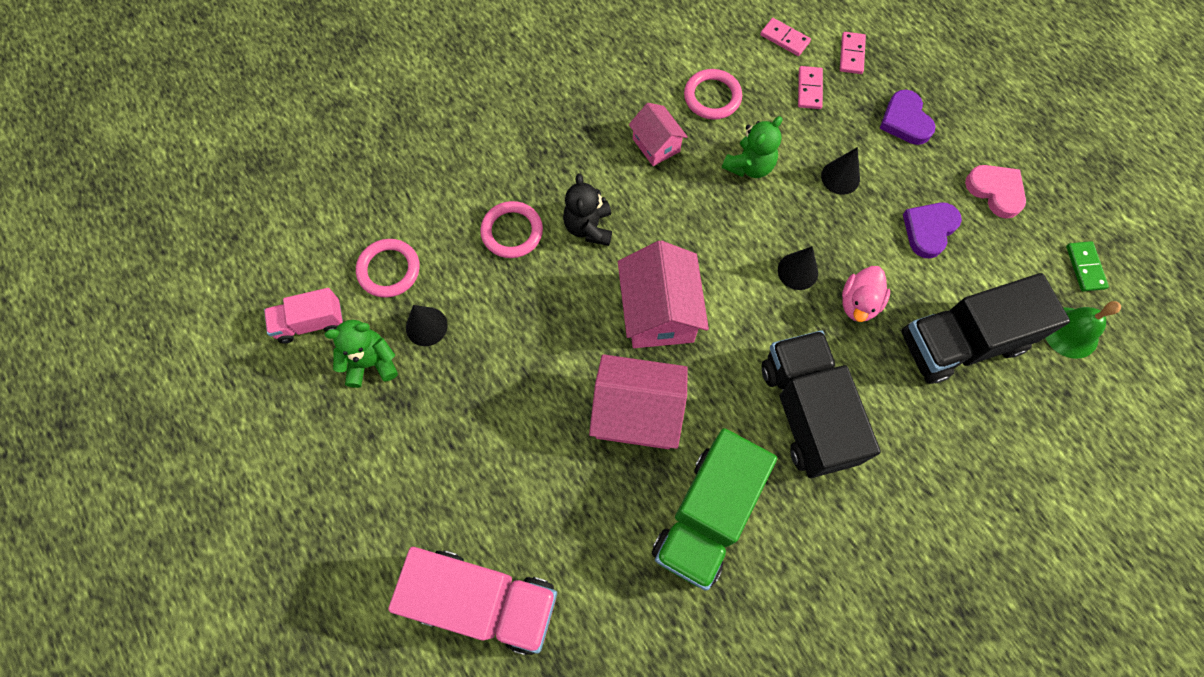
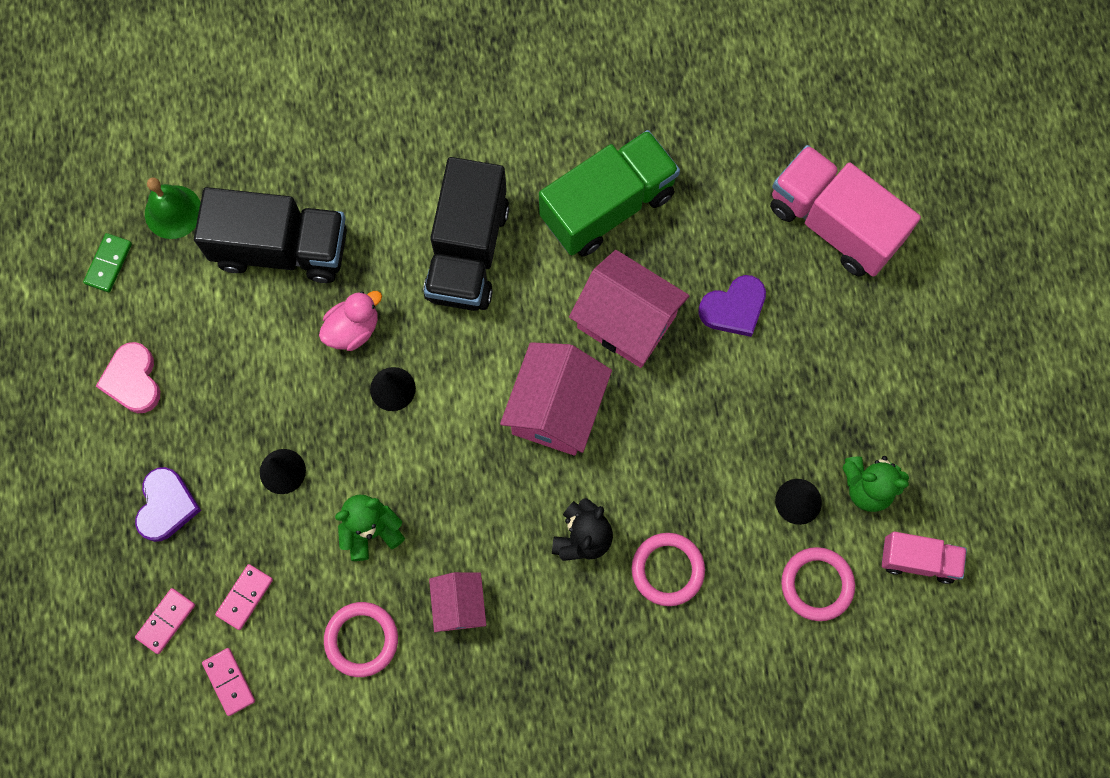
camera: 155 degrees left, 5 degrees up
purple heart [903,202,962,258] -> purple heart moved to [698,275,766,337]

